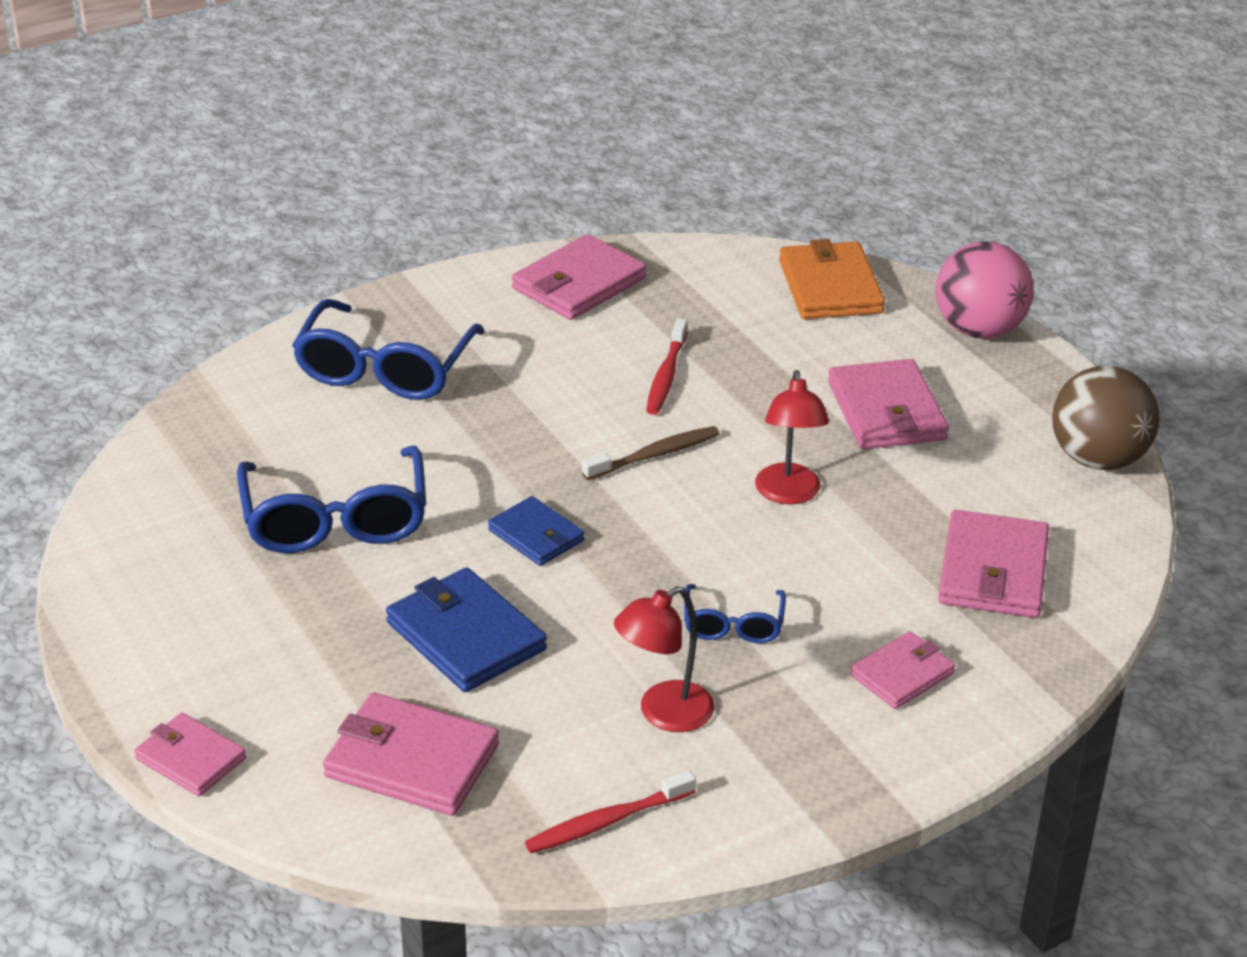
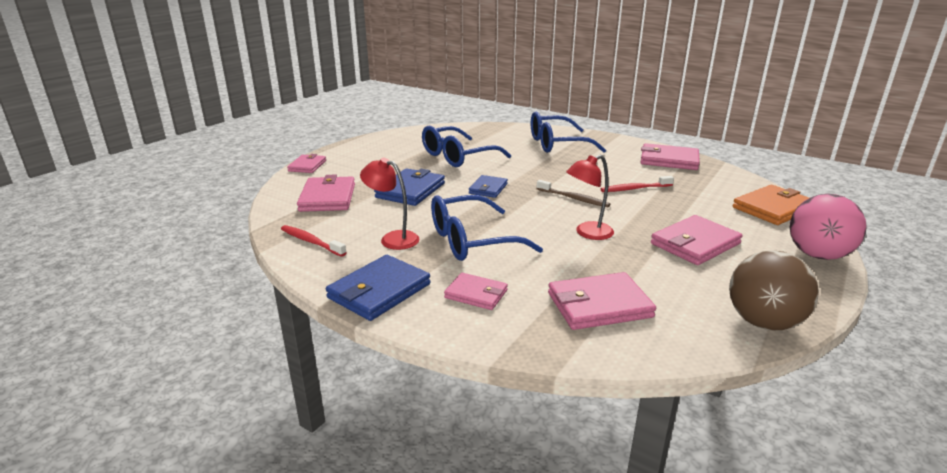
camera: 65 degrees right, 10 degrees down
blue glasses [684,584,786,643] -> blue glasses [431,195,543,261], size x1.92
none -> blue wallet [326,255,431,321]

